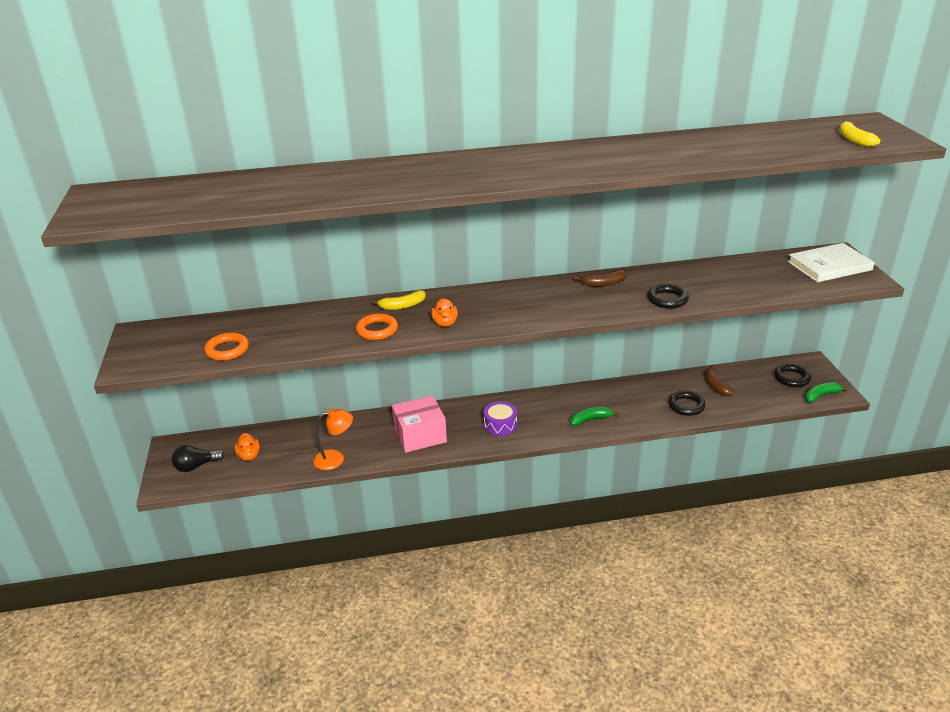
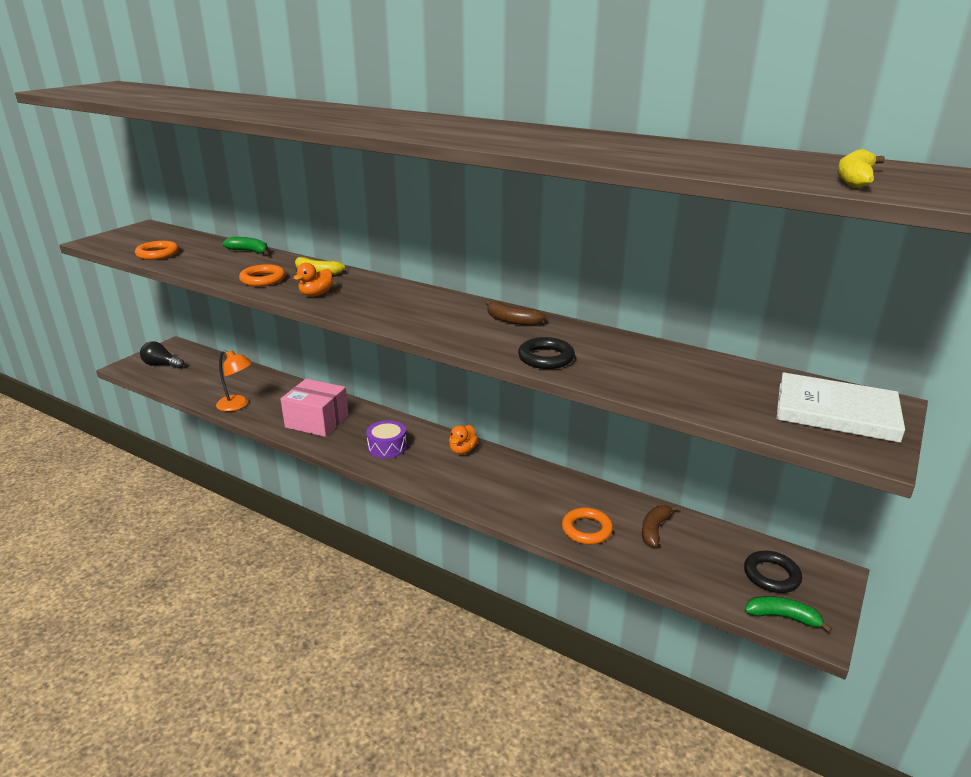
camera: 40 degrees right, 5 degrees down
orange duck [234,433,260,461] -> orange duck moved to [449,425,478,454]
green banana [570,407,619,426] -> green banana moved to [223,237,268,254]
black ring [668,391,706,416] -> orange ring [562,508,613,545]

